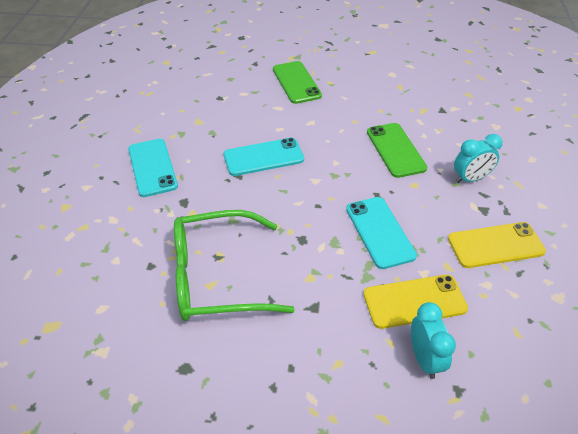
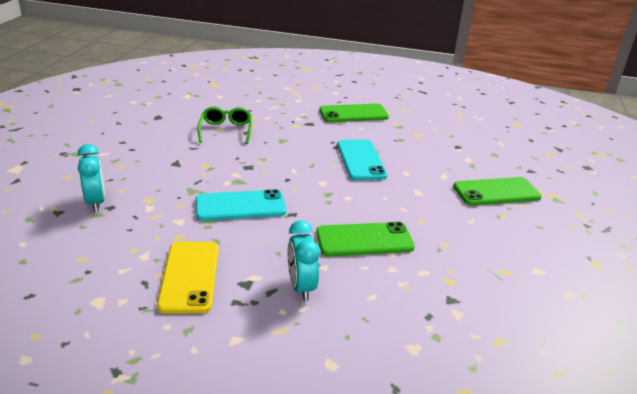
camera: 95 degrees right, 15 degrees down
turquoise phone [128,139,178,197] -> green phone [319,104,389,122]
green glasses [174,210,295,321] -> green glasses [198,107,252,144], size x0.55
yellow phone [364,274,468,329] -> none
turquoise clock [411,302,456,379] -> turquoise clock turned 105 degrees counterclockwise [78,144,105,212]

